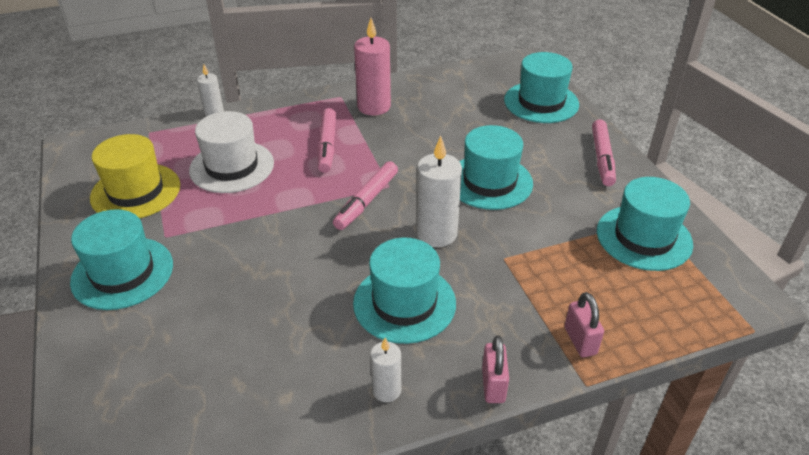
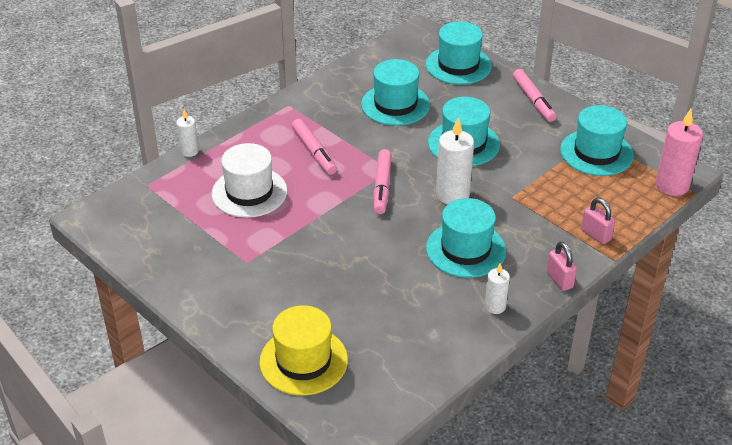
camera: 25 degrees left, 0 degrees up
turquoise hat [70,209,173,310] -> turquoise hat moved to [361,59,430,126]
yellow hat [90,134,180,218] -> yellow hat moved to [259,305,348,395]
pink candle [354,18,391,116] -> pink candle moved to [656,109,703,196]

